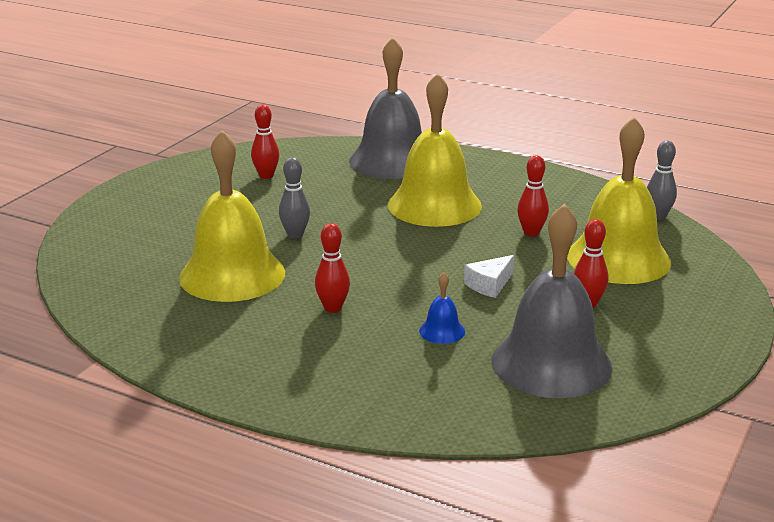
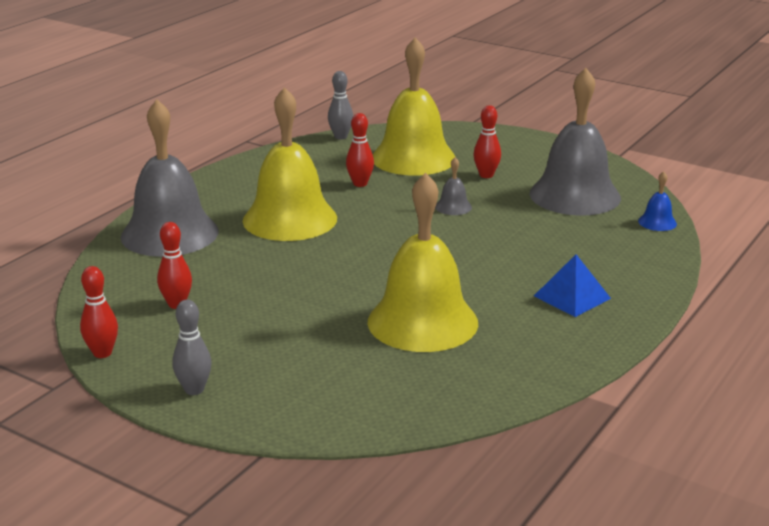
camera: 85 degrees left, 0 degrees up
grey bowling pin [279,157,310,239] -> grey bowling pin moved to [172,299,212,395]
red bowling pin [315,223,350,313] -> red bowling pin moved to [80,266,118,358]
blue bell [419,272,465,344] -> blue bell moved to [638,171,677,231]
white cheese [464,255,514,298] -> grey bell [435,157,472,215]
none -> blue pyramid [534,254,611,317]

